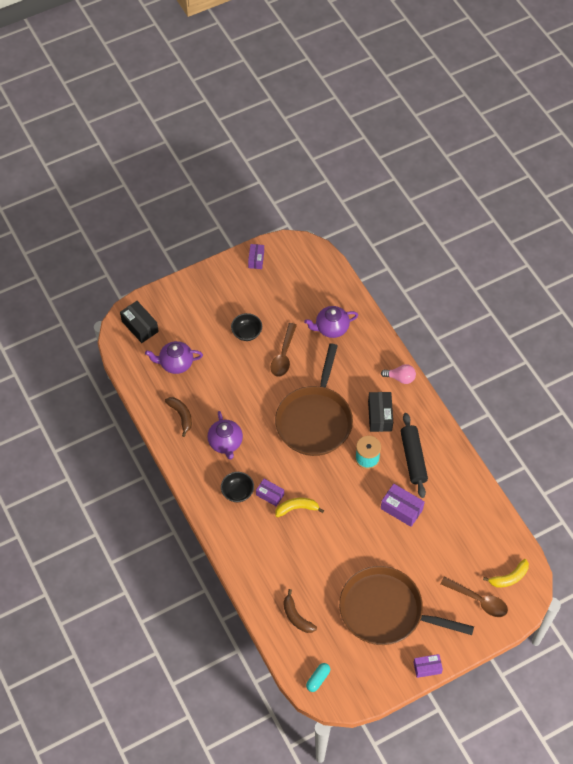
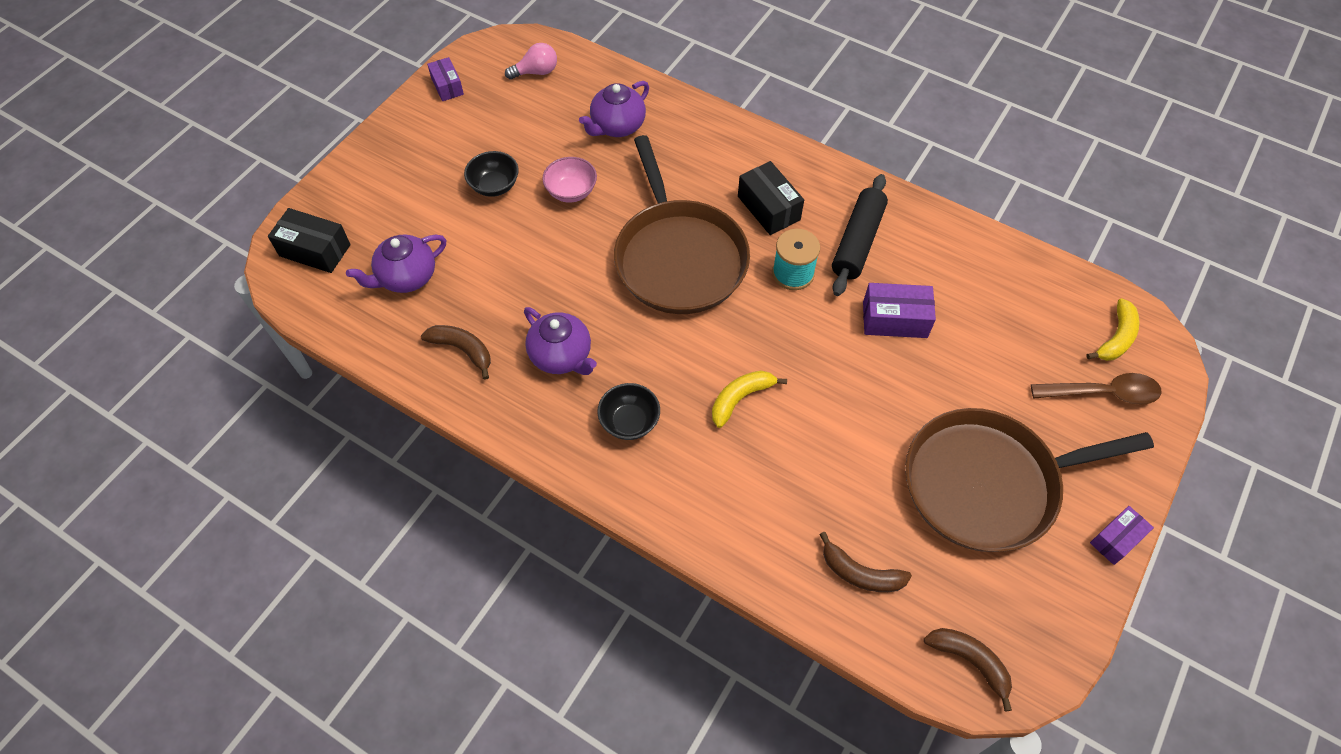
camera: 30 degrees left, 0 degrees up
purple box [256,479,284,506] -> none
brown spoon [271,323,297,377] -> pink bowl [542,157,597,202]
turquoise capsule [306,663,330,692] -> brown banana [924,628,1012,712]
pink light bulb [381,364,416,384] -> pink light bulb moved to [505,43,557,80]
black rolling pin [400,413,428,498] -> black rolling pin turned 60 degrees clockwise [832,174,888,296]

